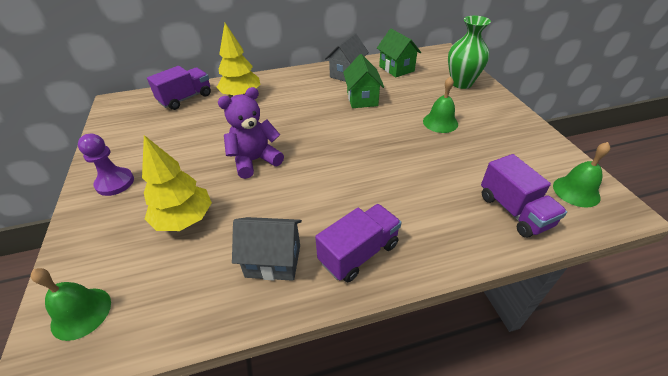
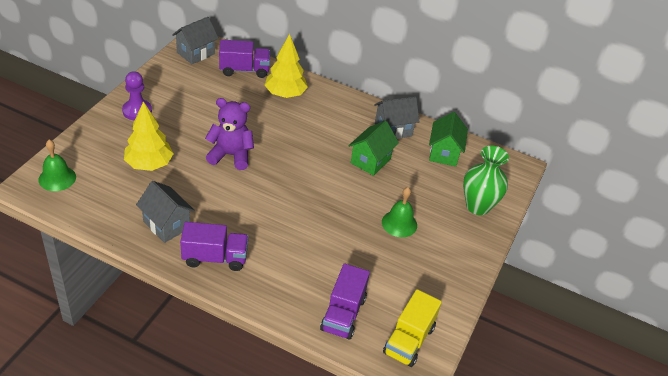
camera: 35 degrees right, 0 degrees up
green bell [553,142,610,208] -> yellow truck [383,289,442,367]
none -> grey house [172,17,219,64]

